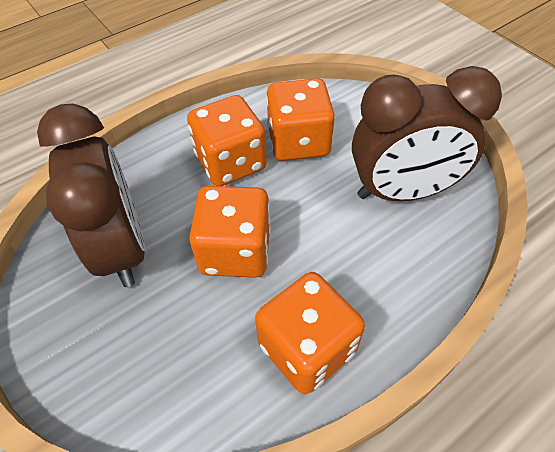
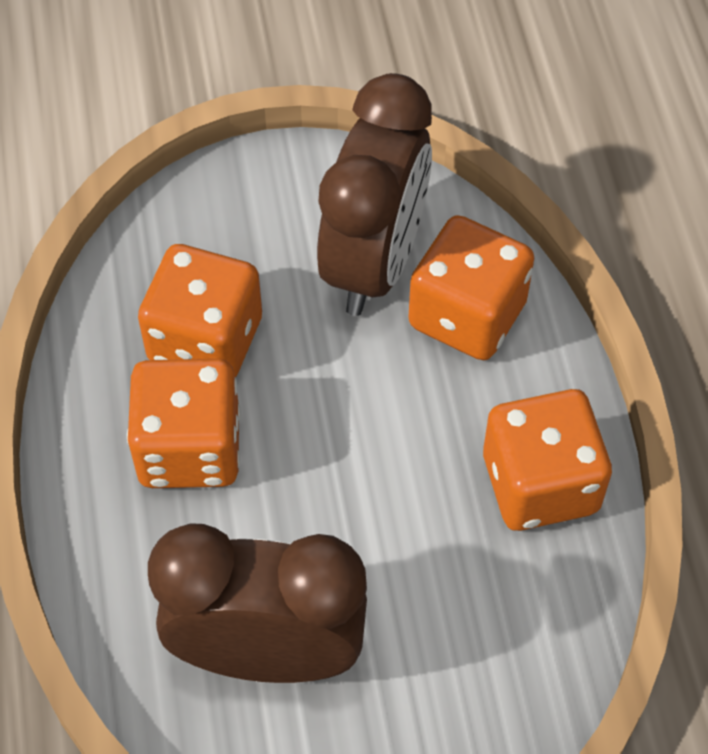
camera: 65 degrees left, 5 degrees up
orange dice [189,186,271,278] -> orange dice moved to [408,215,534,360]

